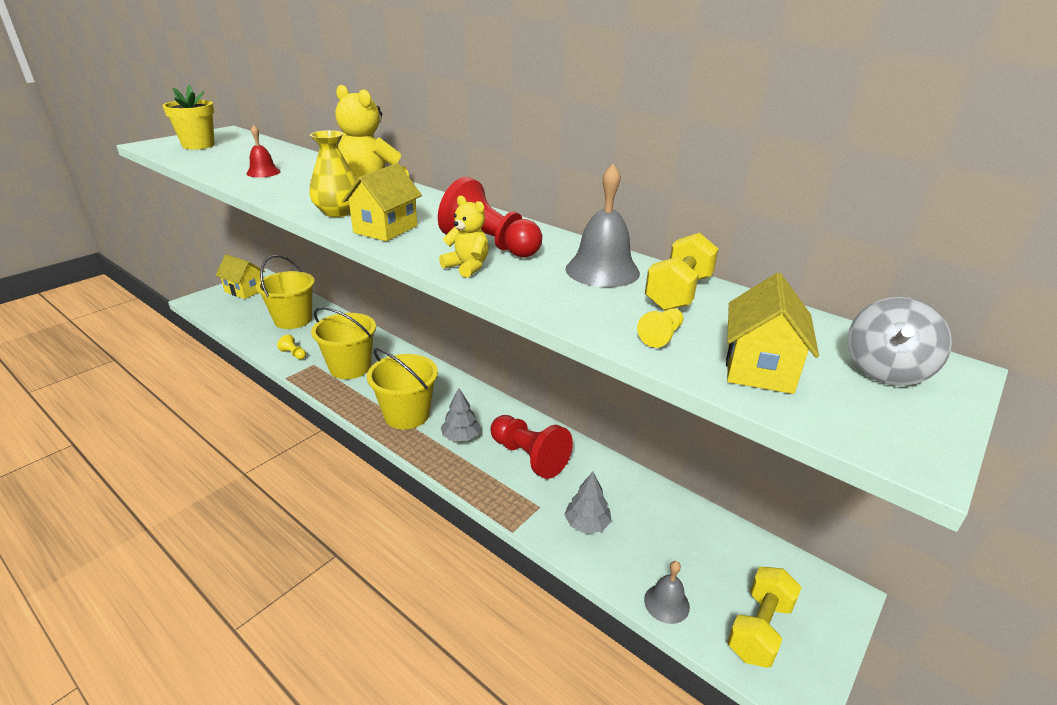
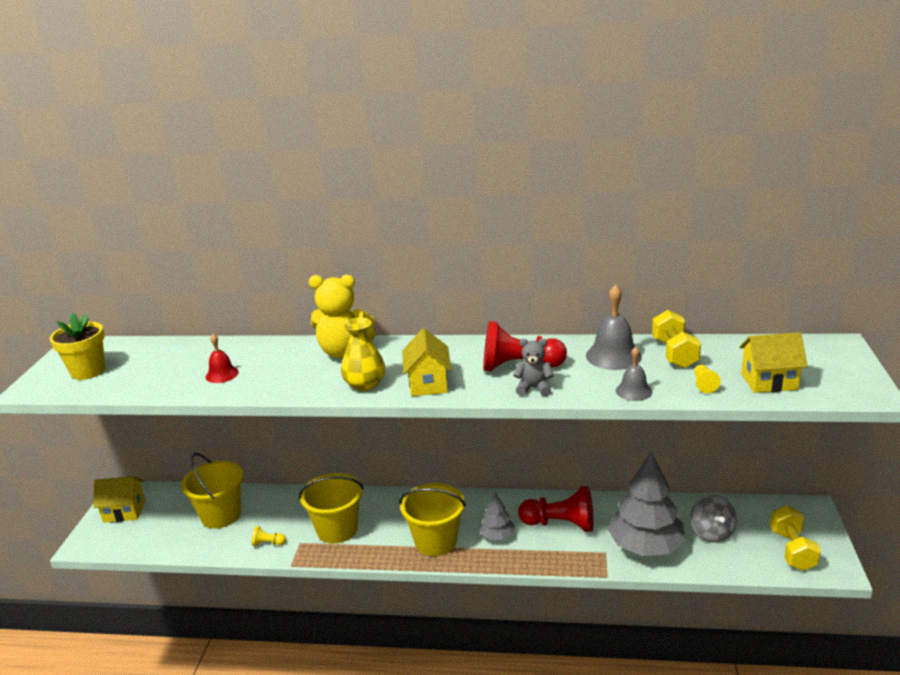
camera: 30 degrees left, 5 degrees down
yellow teddy bear [439,196,489,278] -> grey teddy bear [513,339,554,396]
grey tree [564,472,612,533] -> grey tree [607,452,686,556], size x2.04
grey bell [644,561,690,624] -> grey bell moved to [616,347,652,401]
yellow house [726,273,819,394] -> yellow house turned 75 degrees counterclockwise [739,332,808,393]
grey spinning top [847,297,952,386] -> grey spinning top moved to [690,495,737,542]

